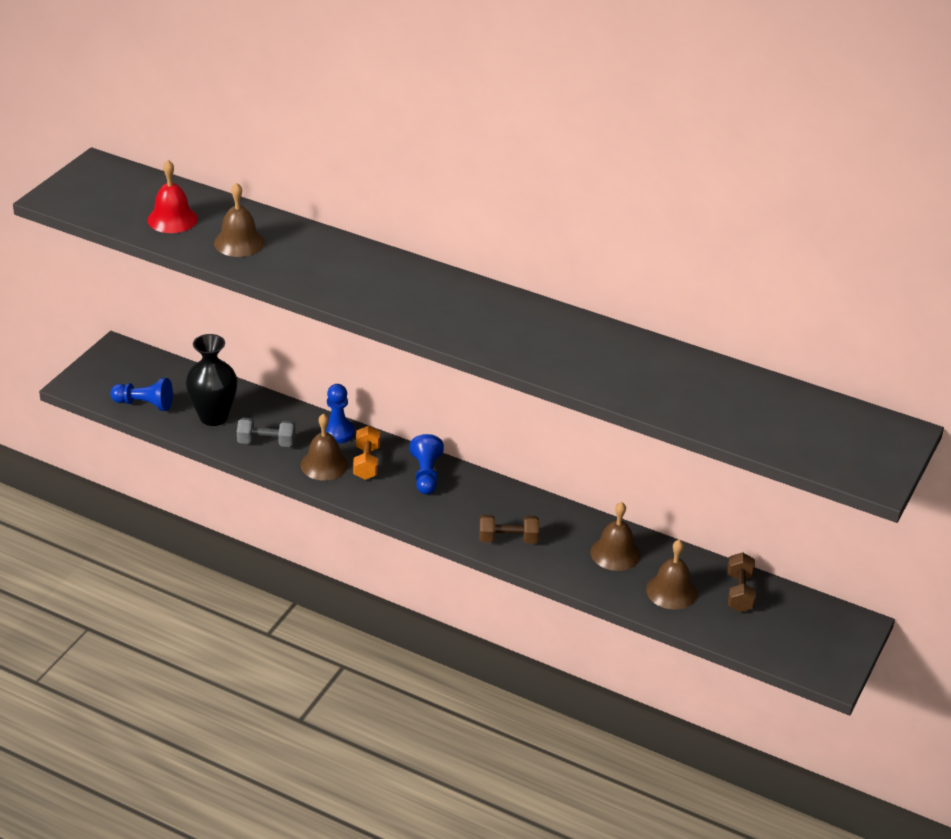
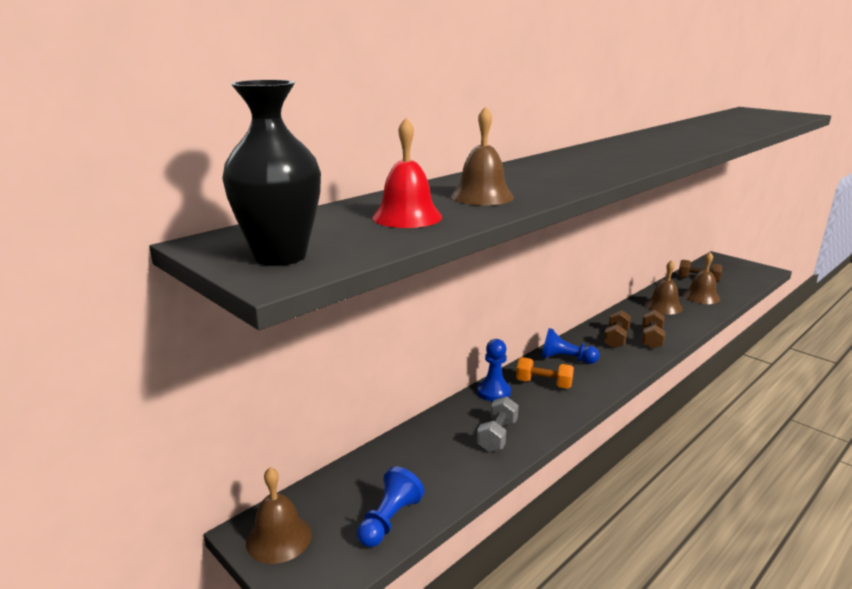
camera: 70 degrees left, 15 degrees down
black vase [186,334,237,426] -> black vase moved to [222,80,321,266]
brown bell [301,413,348,480] -> brown bell moved to [246,467,312,564]
none -> brown dumbbell [603,310,631,349]

